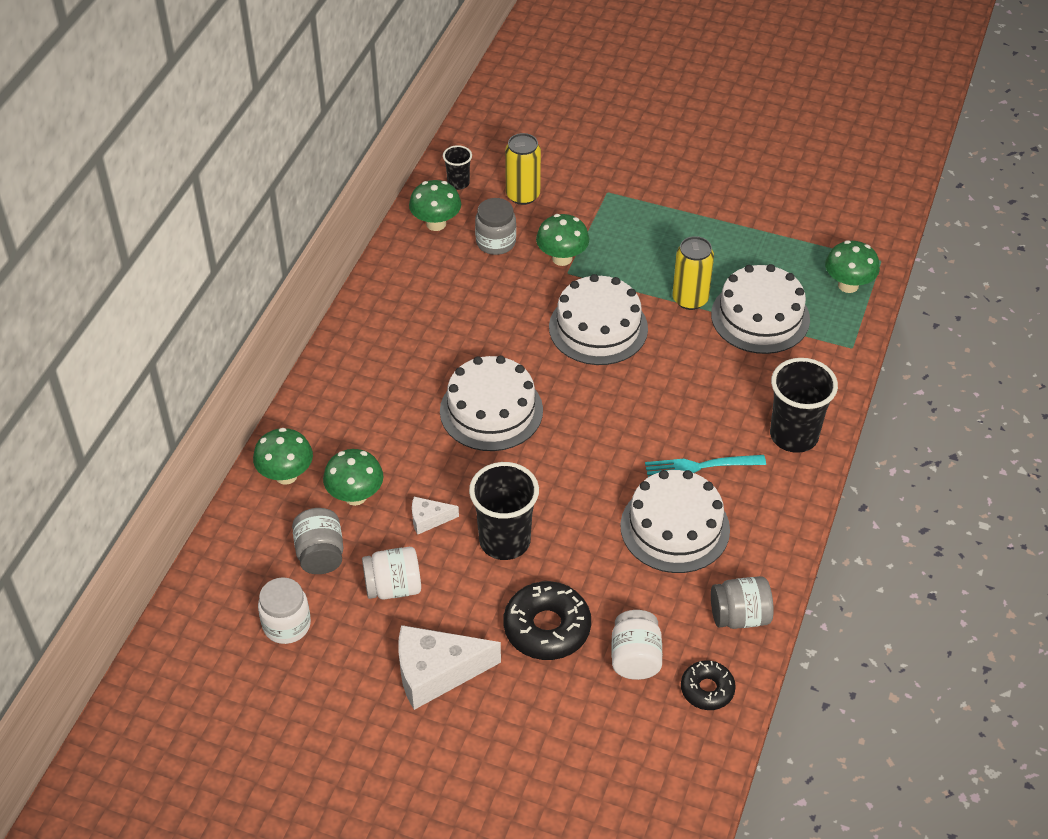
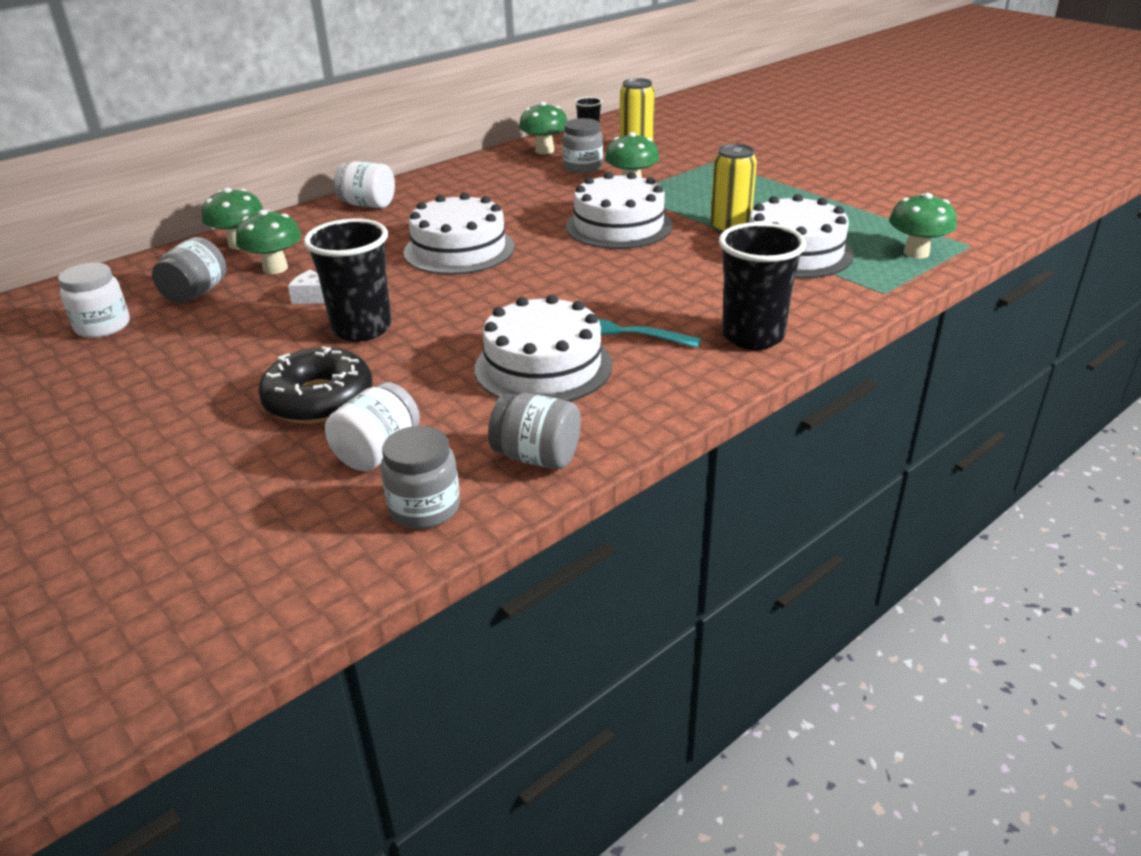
camera: 30 degrees right, 15 degrees down
white jar [362,547,421,599] -> white jar moved to [334,161,395,208]
white cheese [398,625,501,710] -> none
black donut [681,661,736,710] -> grey jar [381,426,460,529]

